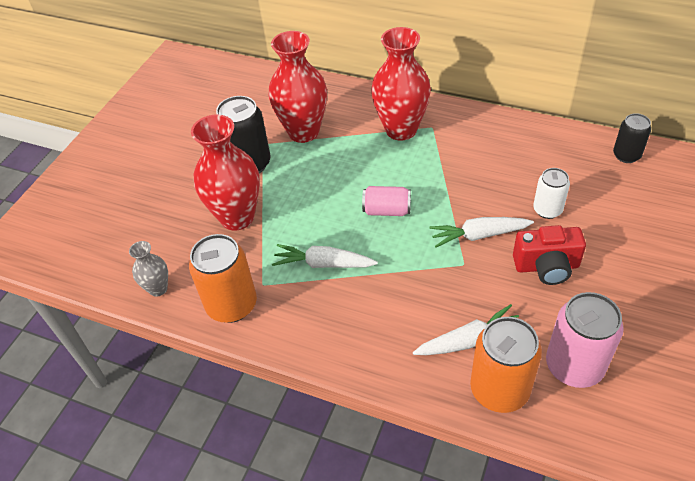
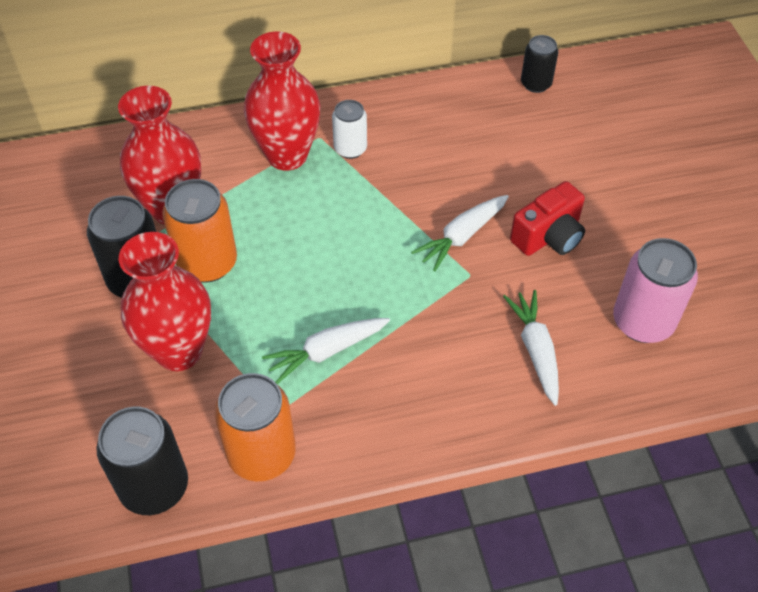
camera: 40 degrees left, 5 degrees up
grey vase [129,241,168,297] -> black can [96,407,188,515]
pink can [362,186,411,216] -> none
white carrot [413,304,519,355] -> white carrot turned 45 degrees counterclockwise [503,290,559,406]
orange can [470,317,542,413] -> orange can moved to [162,179,237,283]
white can [533,168,570,219] -> white can moved to [332,100,367,159]

